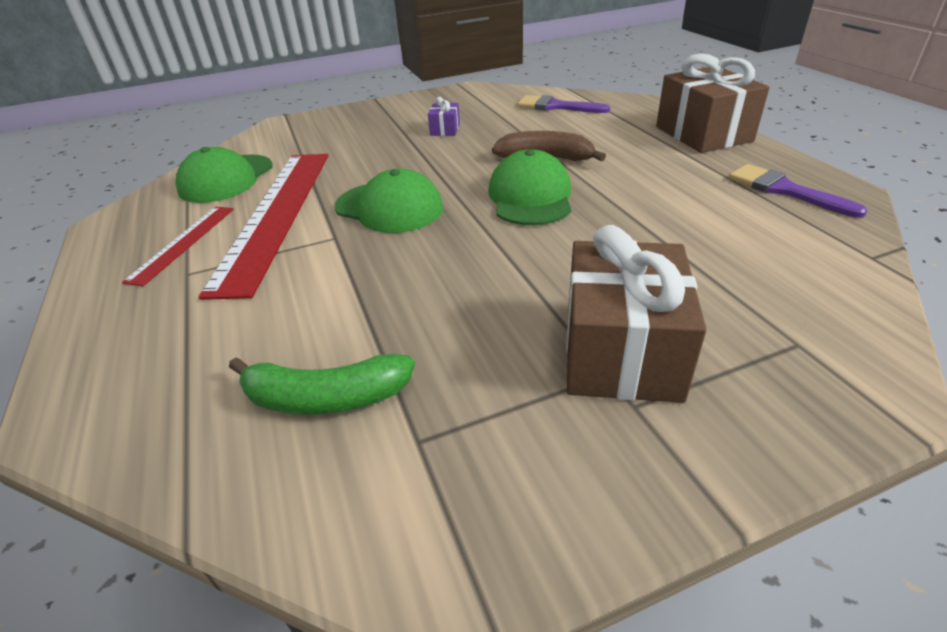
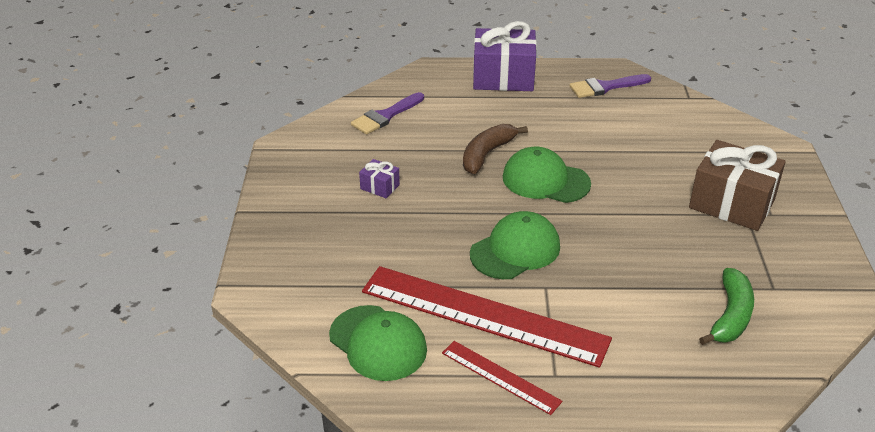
camera: 70 degrees left, 0 degrees up
brown gift [656,53,769,153] -> purple gift [473,21,537,91]

